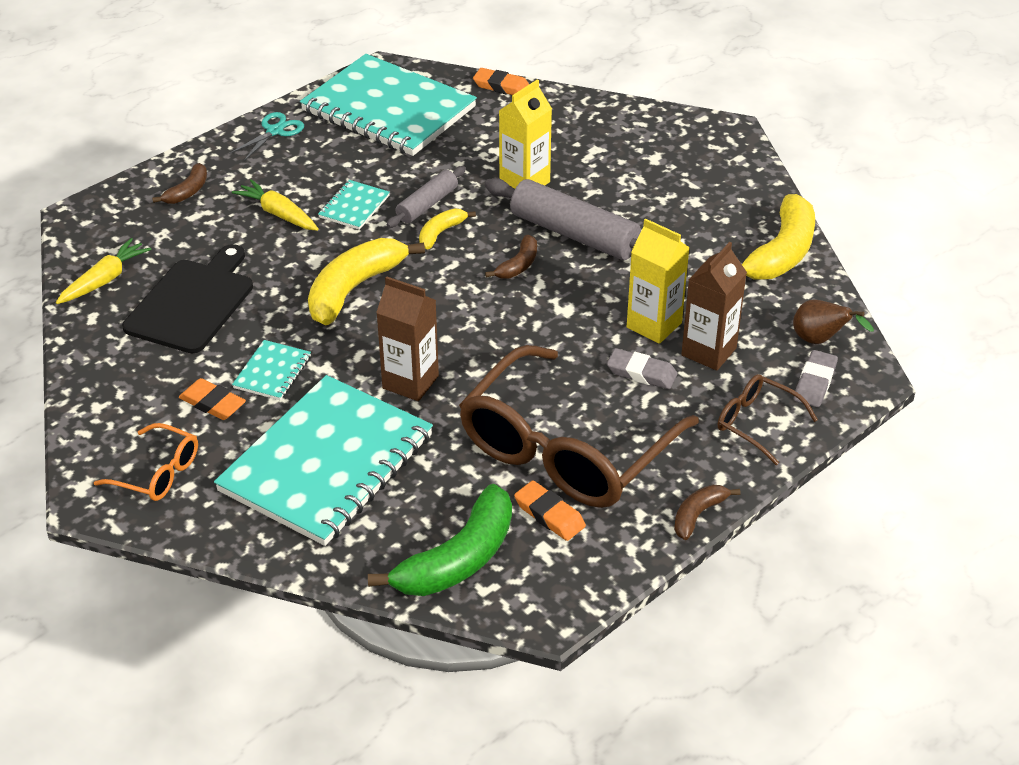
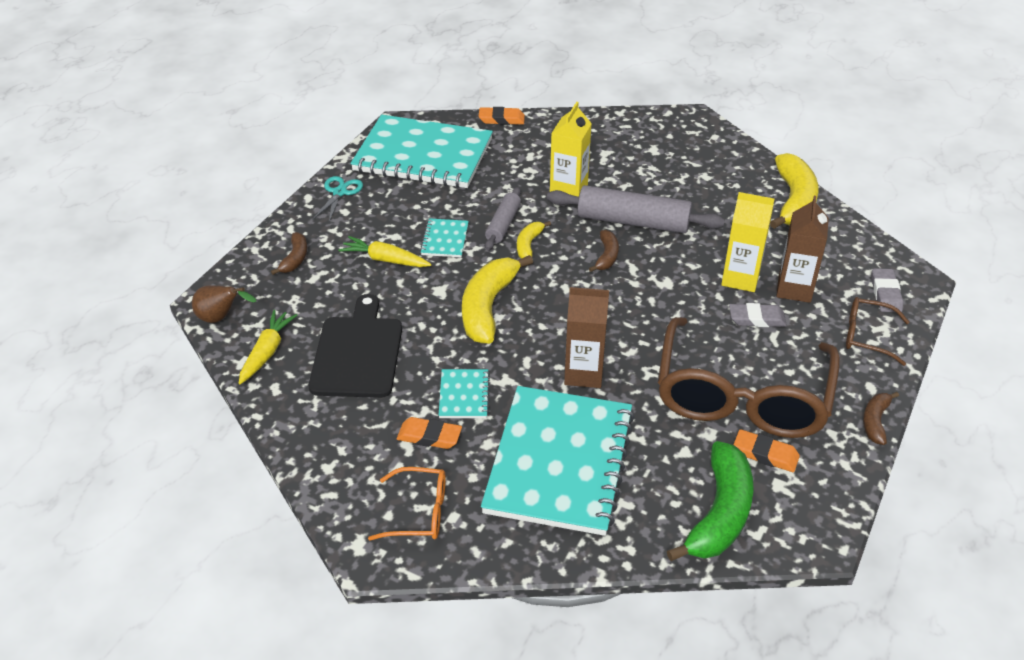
camera: 20 degrees left, 0 degrees up
brown pear [793,300,874,344] -> brown pear moved to [192,285,256,323]

